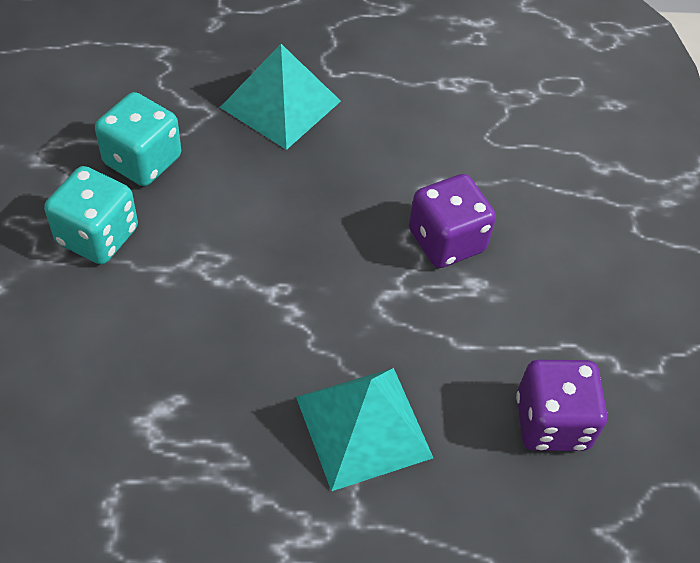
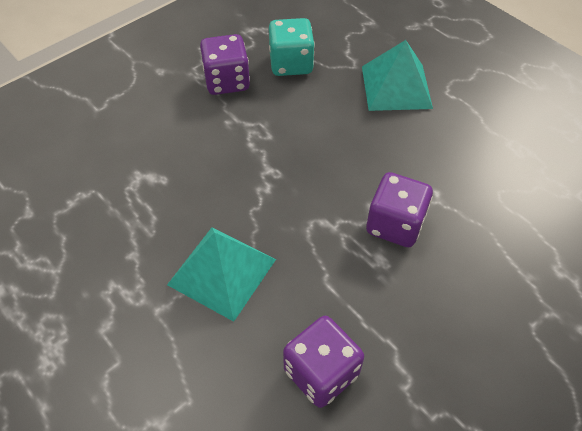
camera: 55 degrees right, 0 degrees up
turquoise dice [44,166,138,264] -> purple dice [200,34,250,95]

